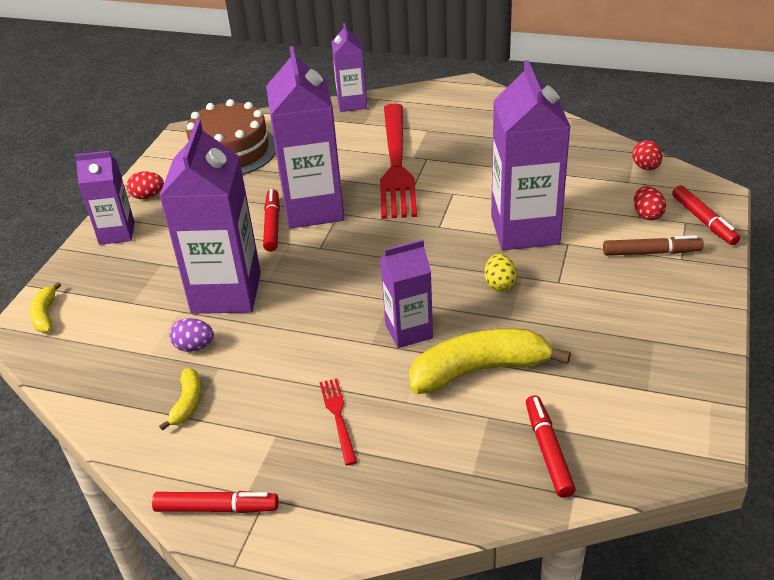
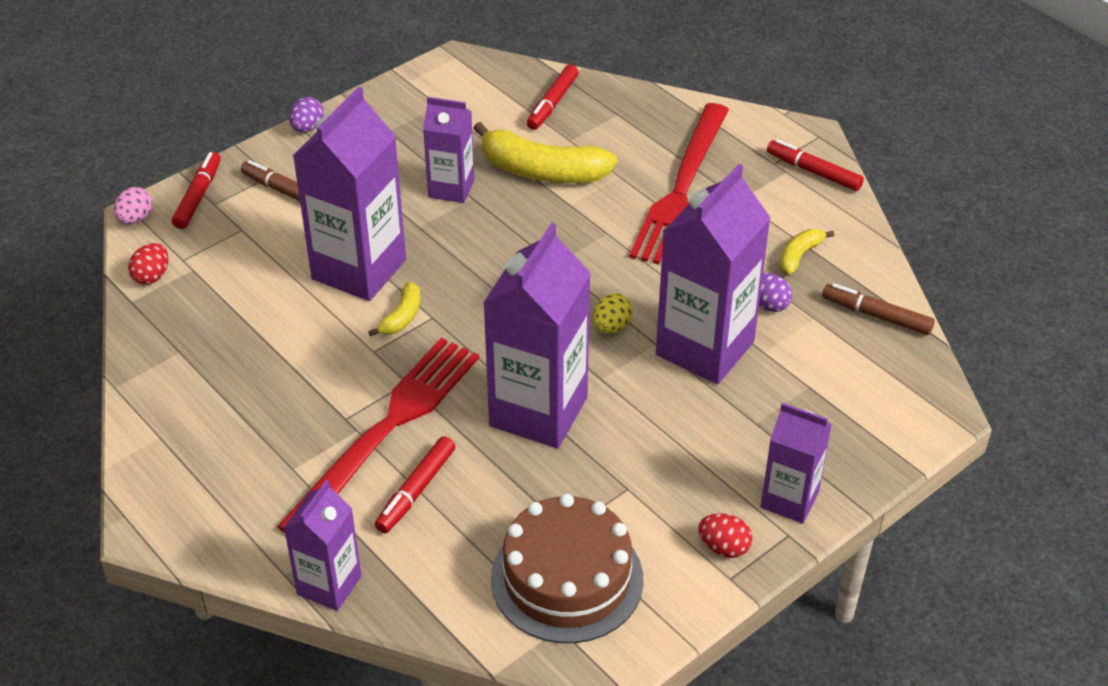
camera: 150 degrees left, 5 degrees up
yellow banana [29,282,61,333] -> yellow banana moved to [369,282,420,336]
red marker [263,189,280,252] -> red marker moved to [375,436,455,533]
red fork [319,378,357,465] -> red fork [629,103,729,264], size x2.39
purple carton [380,239,433,348] -> purple carton moved to [423,97,474,203]
yellow egg [485,254,517,292] -> yellow egg moved to [593,293,633,334]
red egg [634,186,666,220] -> none
none -> pink egg [113,187,152,225]
none -> purple egg [289,97,324,132]
none -> brown marker [822,283,935,335]

